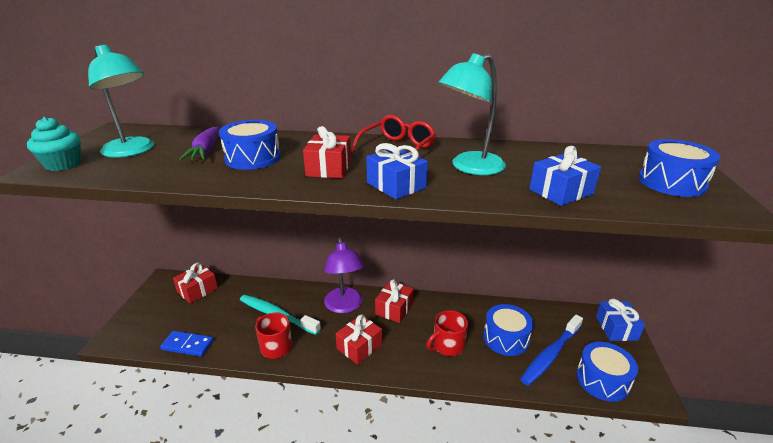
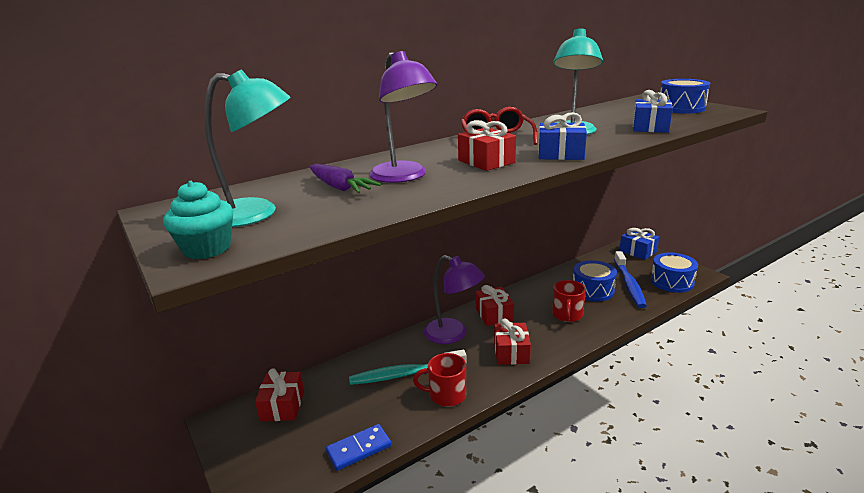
camera: 40 degrees left, 5 degrees down
blue drum [219,120,281,170] -> purple lamp [369,51,437,183]

